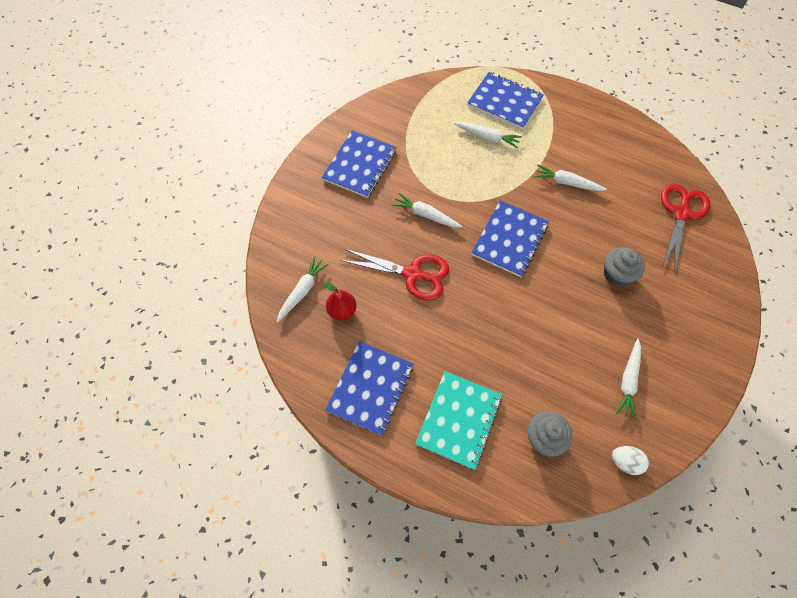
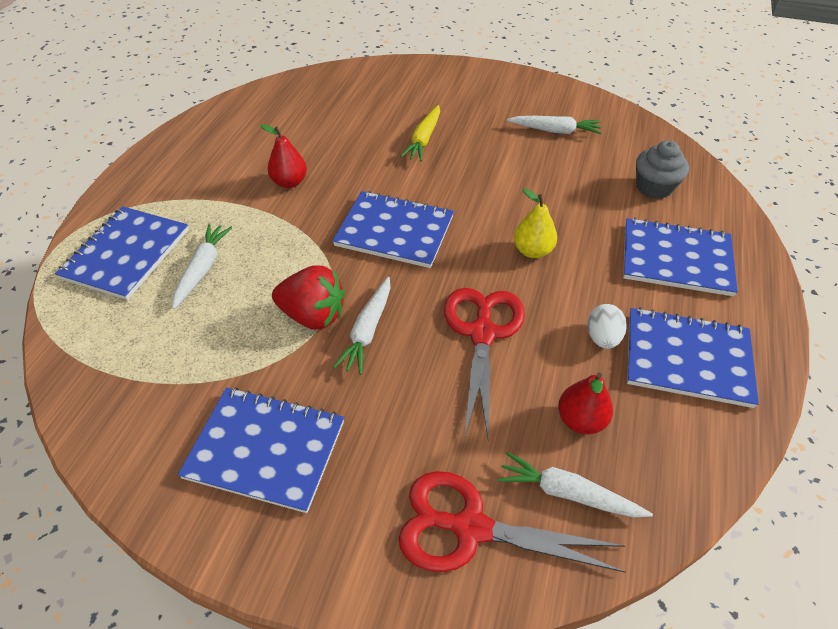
camera: 100 degrees left, 15 degrees down
turquoise notebook [415,371,502,470] -> blue notebook [623,218,738,296]
white carrot [534,164,607,191] -> red pear [260,124,307,188]
grey cupcake [604,247,645,286] -> yellow carrot [400,105,440,161]
white egg [612,446,649,475] -> white egg moved to [587,304,627,349]
red scissors [661,183,710,272] -> red scissors moved to [399,471,625,573]
none -> red strawberry [272,265,345,330]
none -> yellow pear [514,188,557,258]

